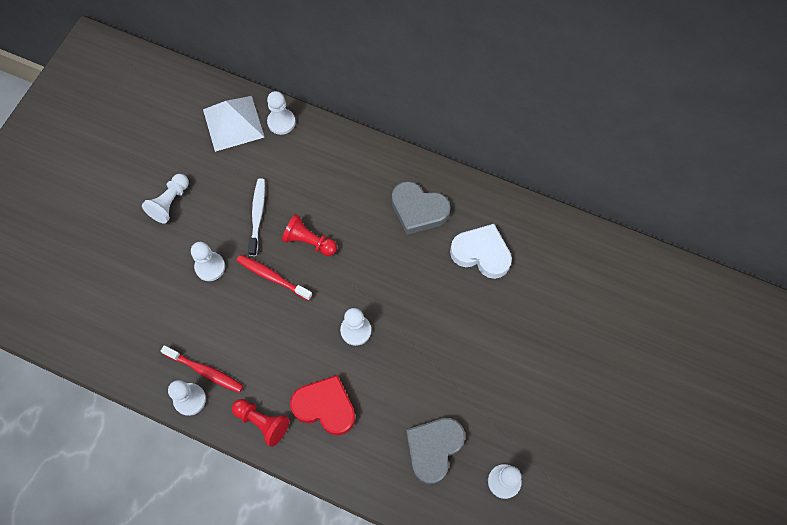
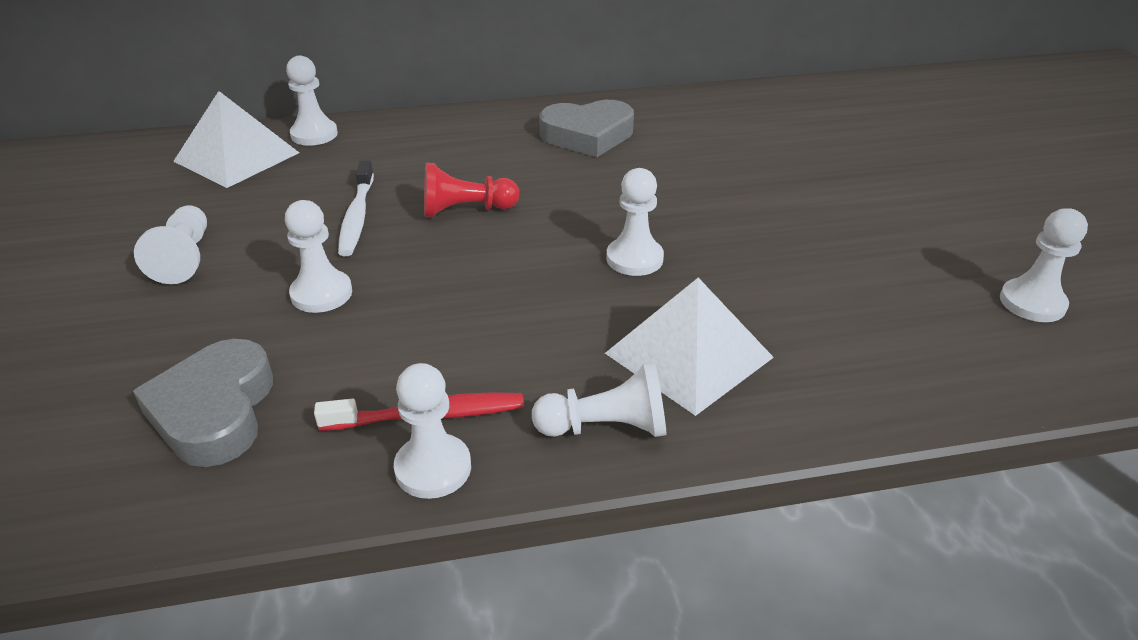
camera: 35 degrees left, 30 degrees down
red pawn [232,399,289,447] -> white pawn [532,362,666,437]
red toothbrush [236,255,313,301] -> none
white toothbrush [248,178,265,256] -> white toothbrush turned 150 degrees counterclockwise [338,160,374,256]
red heart [290,375,356,436] -> white pyramid [605,278,774,416]
grey heart [406,418,465,484] -> grey heart moved to [133,339,273,467]
white heart [450,224,512,279] -> none

